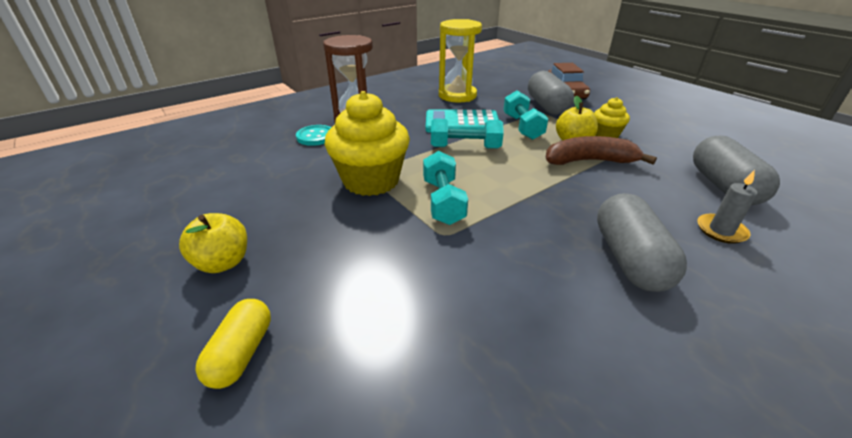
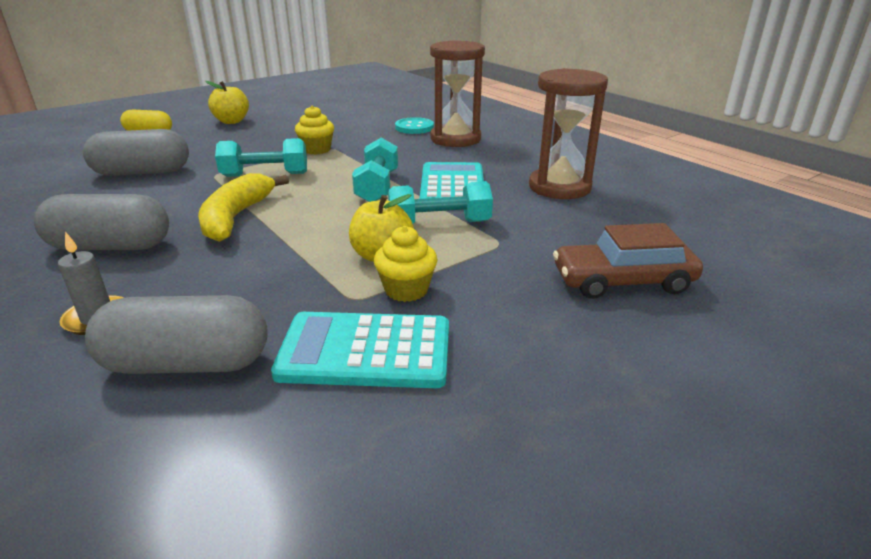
camera: 90 degrees right, 5 degrees down
yellow cupcake [325,91,410,196] -> yellow cupcake [295,105,334,155], size x0.51
yellow hourglass [439,19,482,102] -> brown hourglass [529,68,608,199]
grey capsule [528,71,574,115] -> grey capsule moved to [83,129,189,176]
brown banana [545,136,657,165] -> none
none -> yellow banana [198,173,289,242]
none -> turquoise calculator [271,312,449,388]

